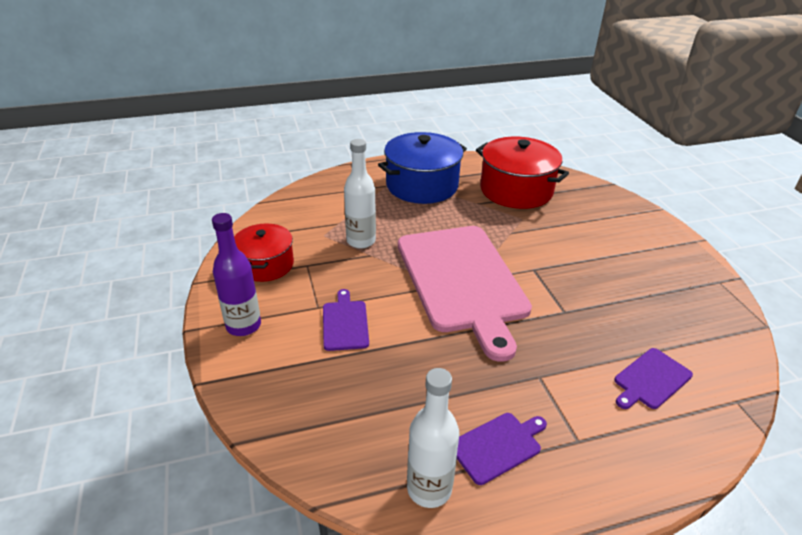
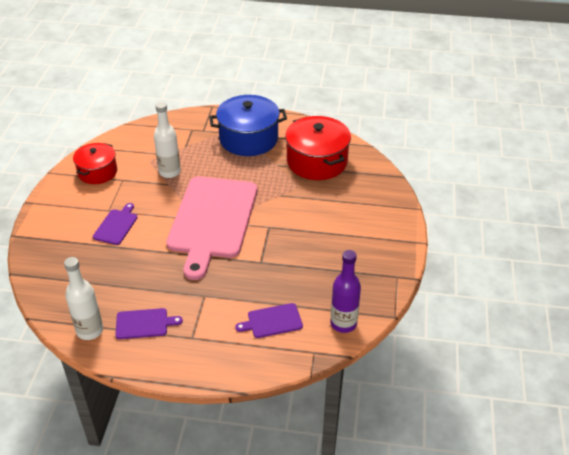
camera: 25 degrees right, 5 degrees up
purple bottle [212,213,261,336] -> purple bottle moved to [331,250,361,333]

